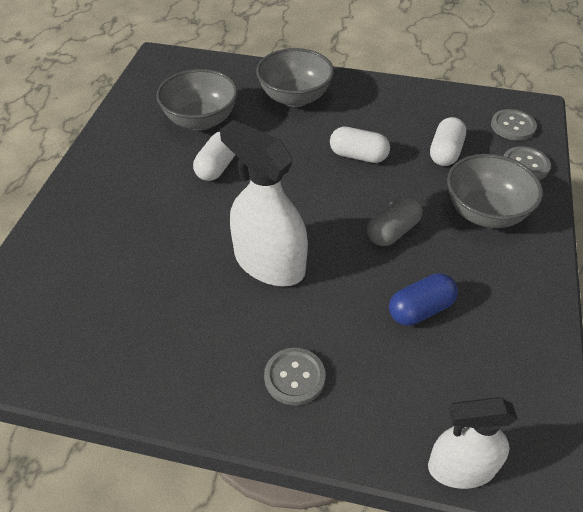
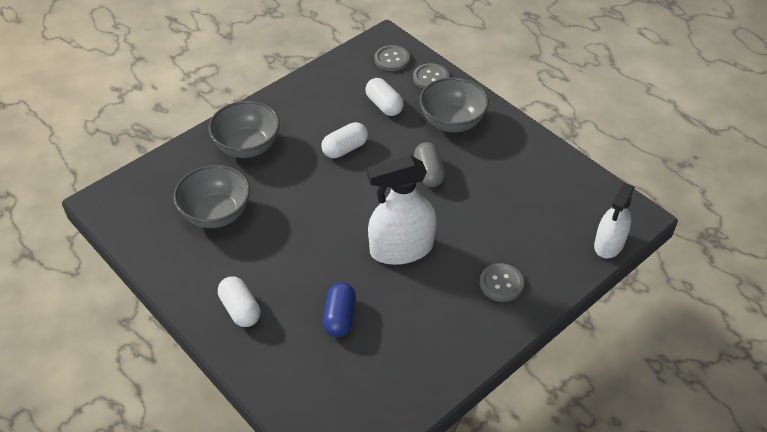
camera: 55 degrees left, 0 degrees up
white capsule [193,132,235,181] -> white capsule moved to [218,276,260,327]
blue capsule [389,273,458,326] -> blue capsule moved to [323,282,356,337]

